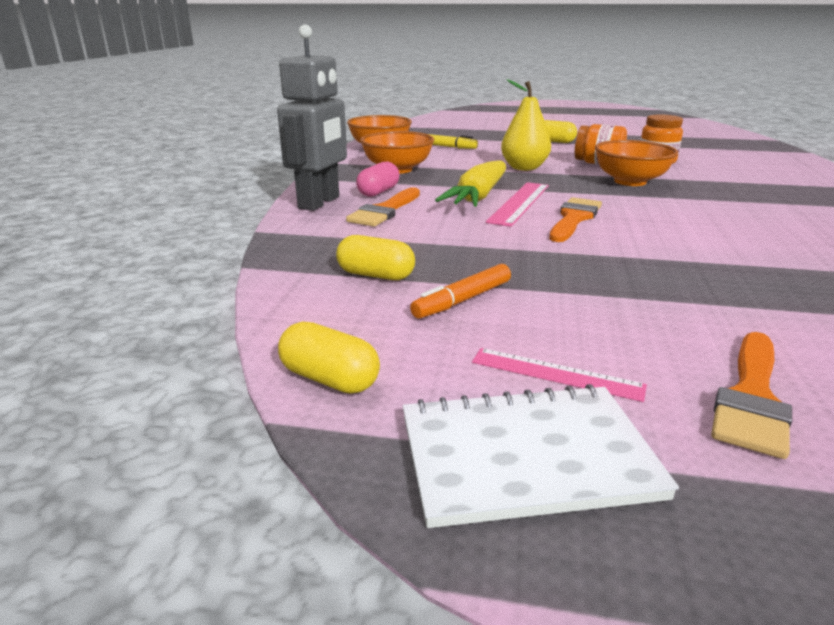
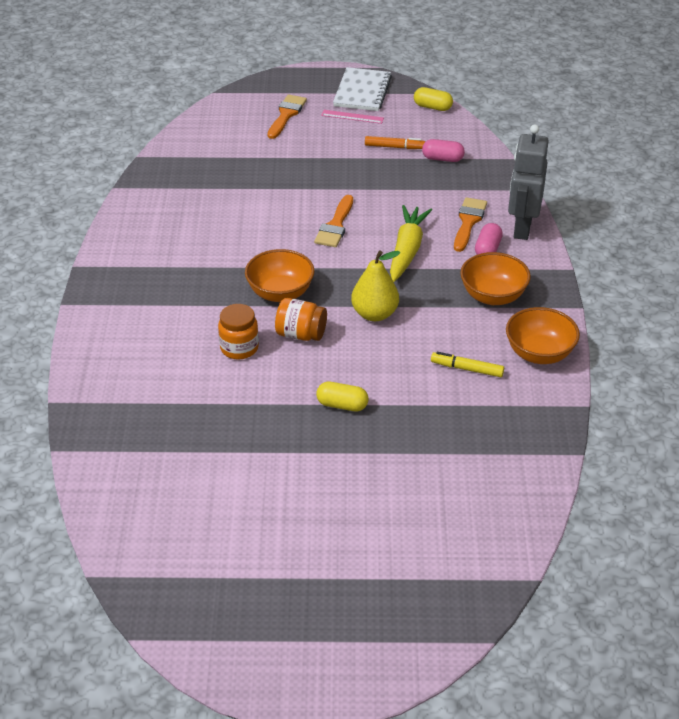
camera: 170 degrees right, 15 degrees up
yellow capsule [336,235,415,280] -> pink capsule [422,139,465,162]
white notebook [403,384,679,528] -> white notebook turned 60 degrees counterclockwise [333,67,392,111]
orange marker [410,264,511,319] -> orange marker turned 60 degrees clockwise [365,136,425,149]
pink ruler [486,182,549,227] -> none

